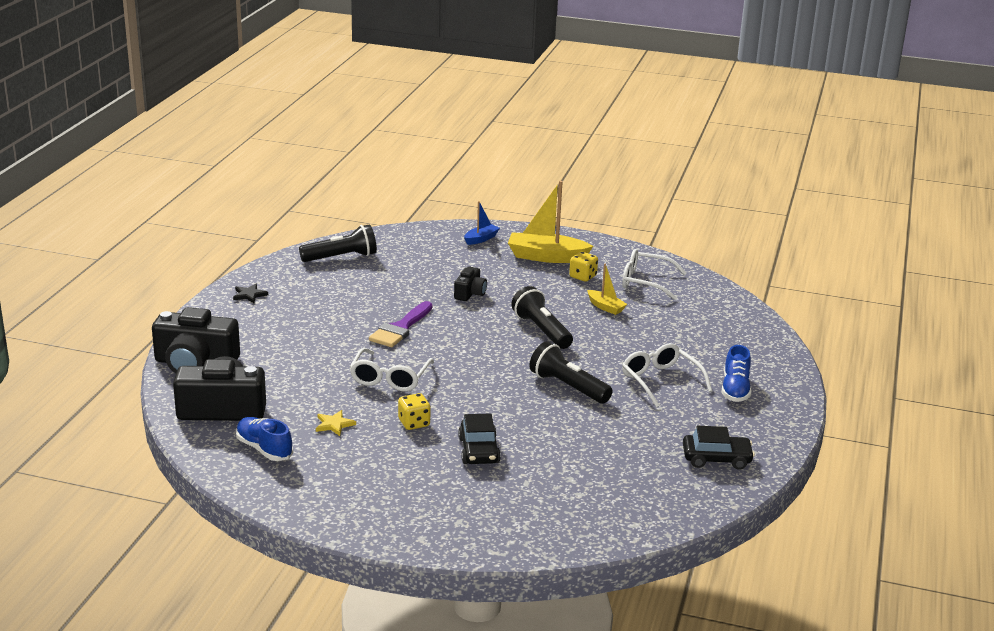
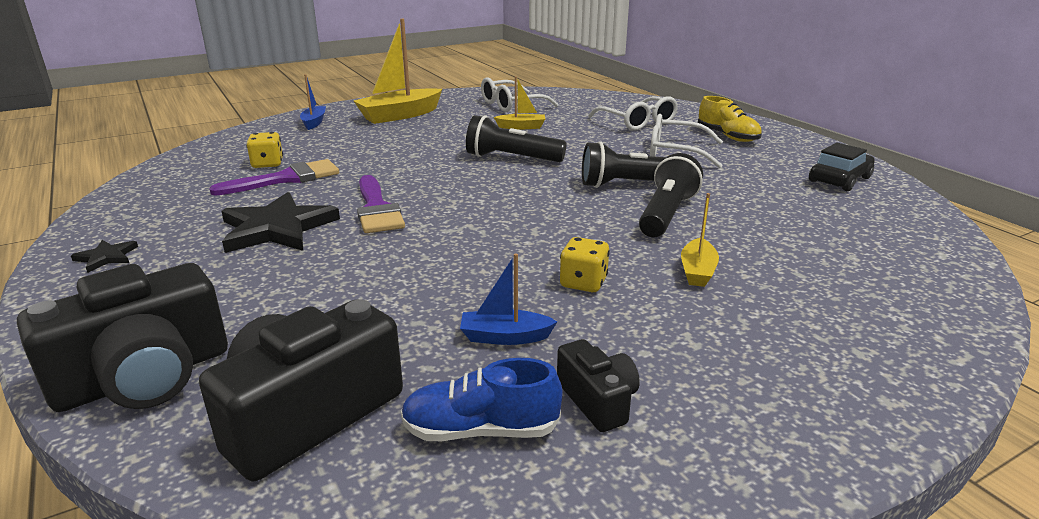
camera: 45 degrees left, 0 degrees up
black flashlight [299,224,377,262] -> black flashlight moved to [639,153,703,237]
yellow star [316,410,356,436] -> blue boat [460,253,558,345]
white glasses [350,348,434,391] -> white glasses moved to [588,96,678,131]
black camera [454,267,487,301] -> black camera moved to [557,339,640,432]
black car [458,413,501,464] -> yellow boat [681,193,719,287]
yellow dice [569,252,598,282] -> yellow dice moved to [246,132,283,168]
blue shoe [722,345,751,402] -> yellow shoe [698,96,762,142]
none -> purple brush [209,159,339,196]
none -> black star [221,192,340,253]

